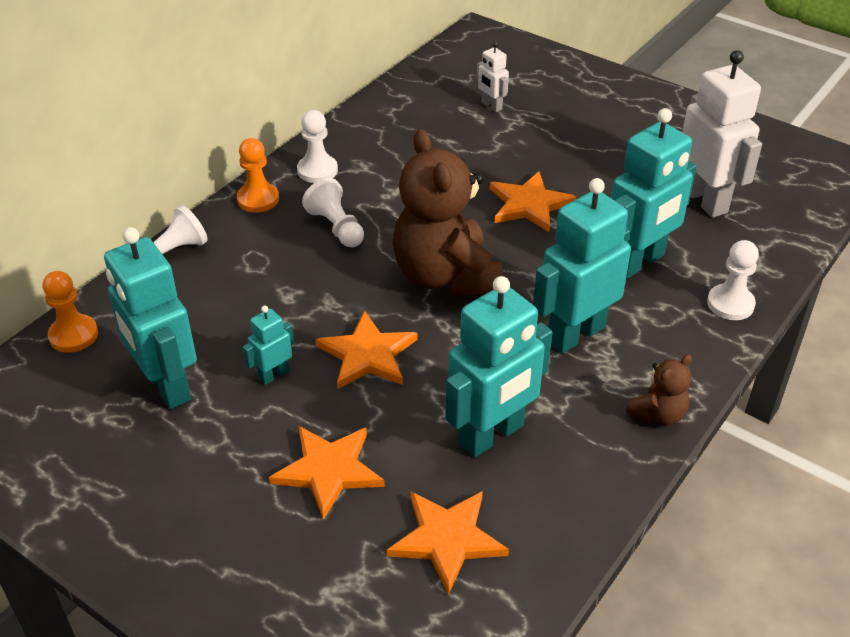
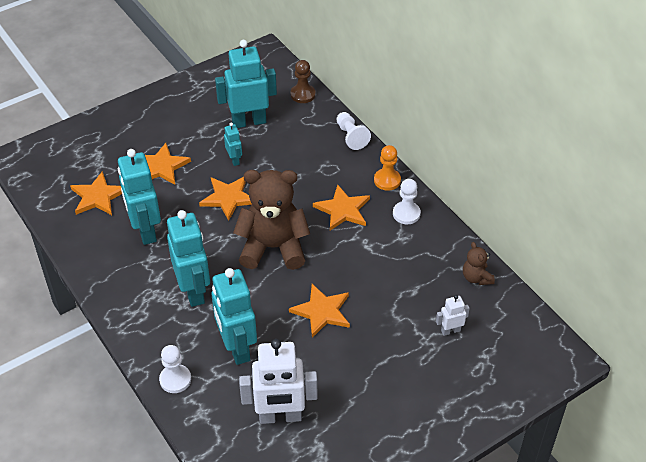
camera: 110 degrees right, 5 degrees up
orange pawn [43,271,98,353] -> brown pawn [291,60,316,103]
white pawn [302,178,364,247] -> orange star [313,184,370,231]
brown teddy bear [626,354,692,426] -> brown teddy bear moved to [463,242,495,285]

